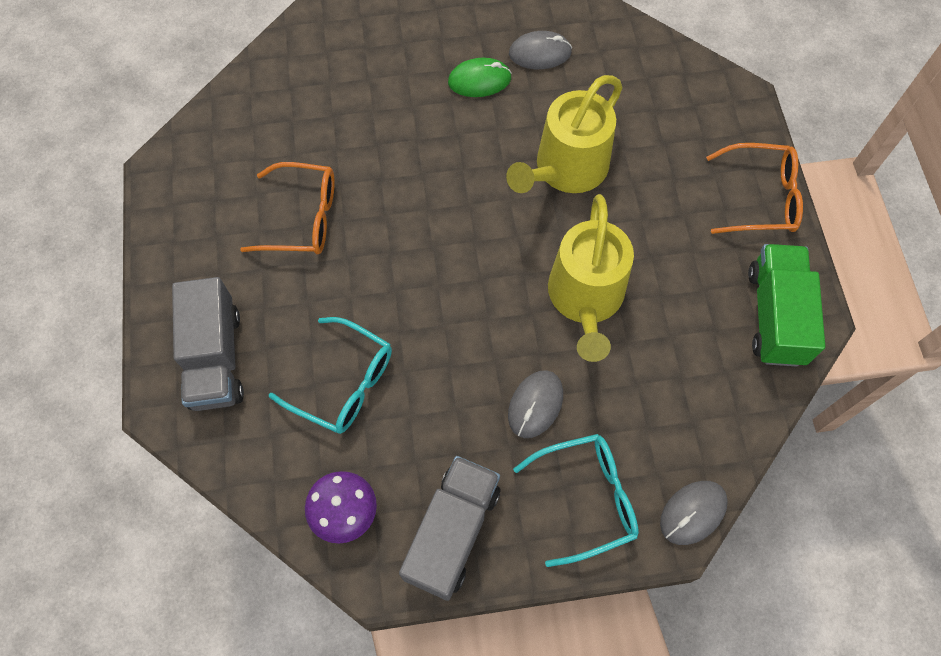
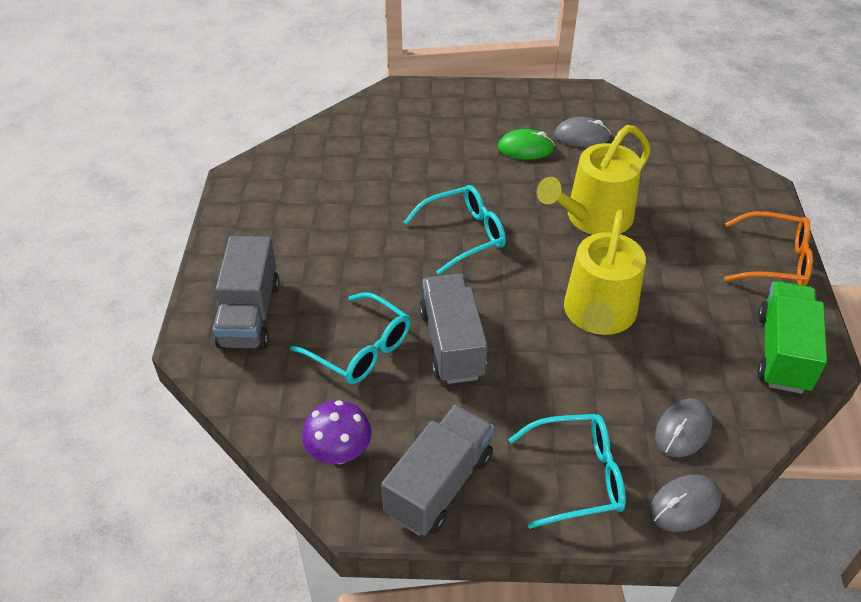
camera: 10 degrees right, 20 degrees down
orange glasses [240,162,335,254] -> none
grey mouse [508,370,563,438] -> grey mouse moved to [655,399,713,458]
none -> turquoise glasses [404,185,506,275]
none -> grey truck [419,274,487,384]

